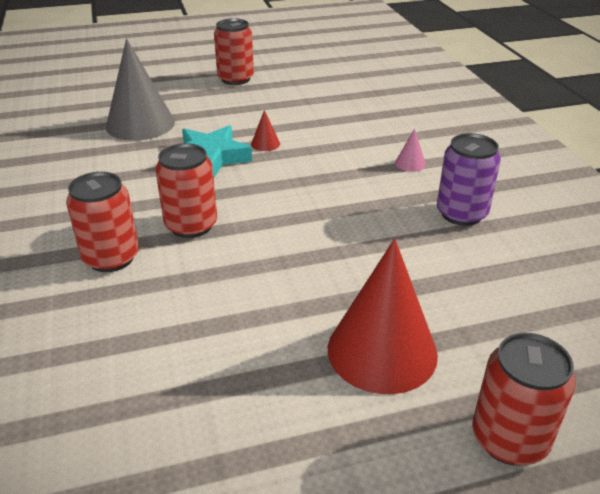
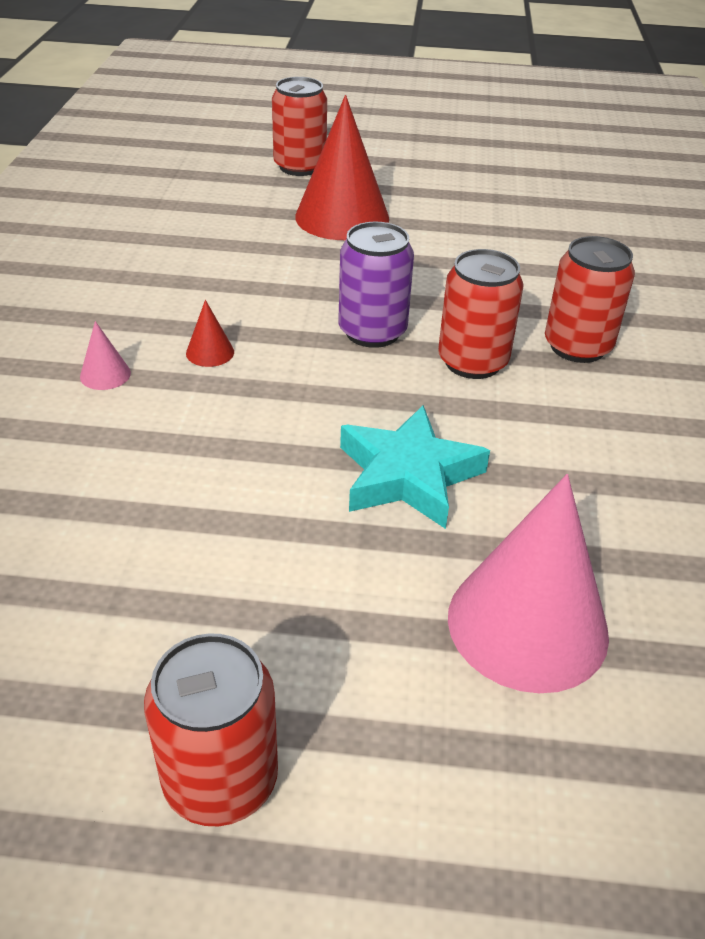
camera: 160 degrees left, 5 degrees up
grey cone [106,38,175,141] -> pink cone [448,474,609,693]
red cone [251,110,280,151] -> red cone moved to [186,300,234,367]
purple can [437,133,501,226] -> purple can moved to [338,222,414,348]

